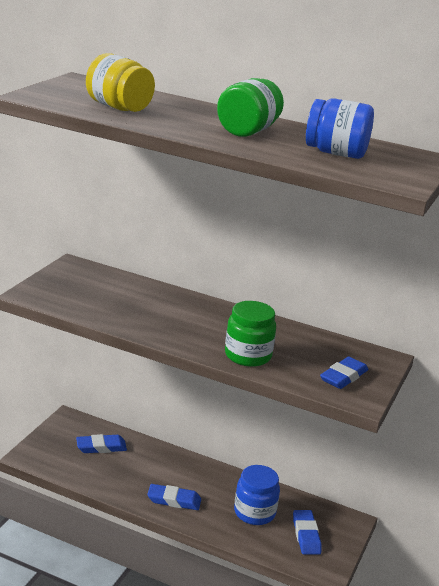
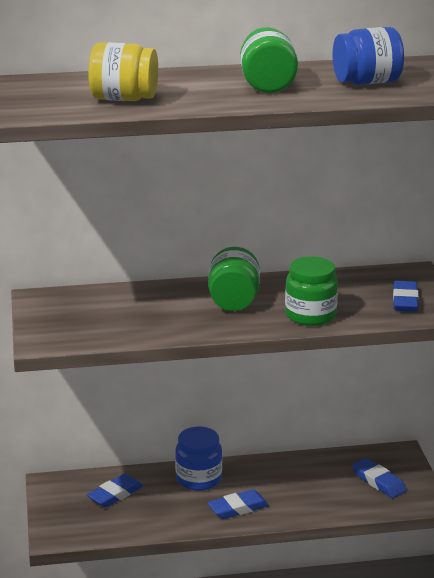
camera: 30 degrees left, 0 degrees up
blue jar [234,465,280,525] -> blue jar moved to [175,427,222,491]
none -> green jar [208,247,260,311]

